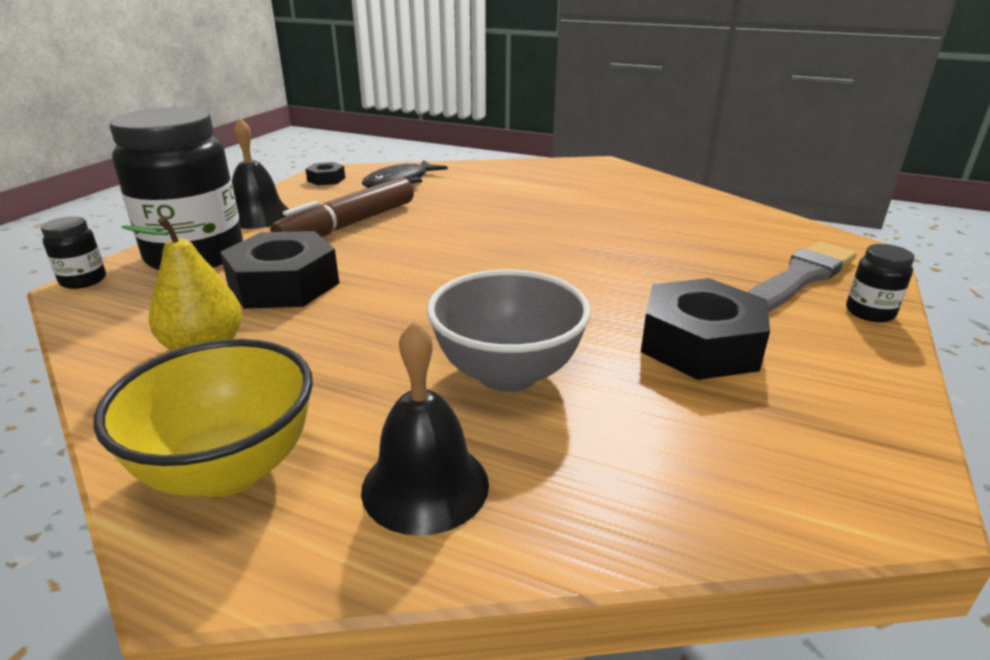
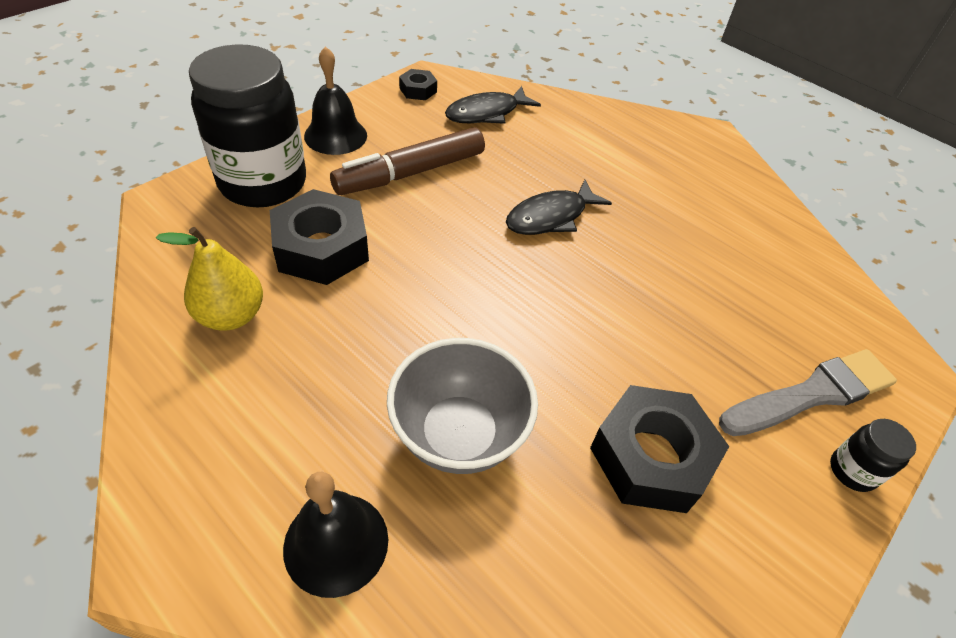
camera: 15 degrees right, 20 degrees up
black jar [41,217,106,289] -> none
yellow bowl [93,339,313,497] -> none
none -> black fish [506,180,612,235]

